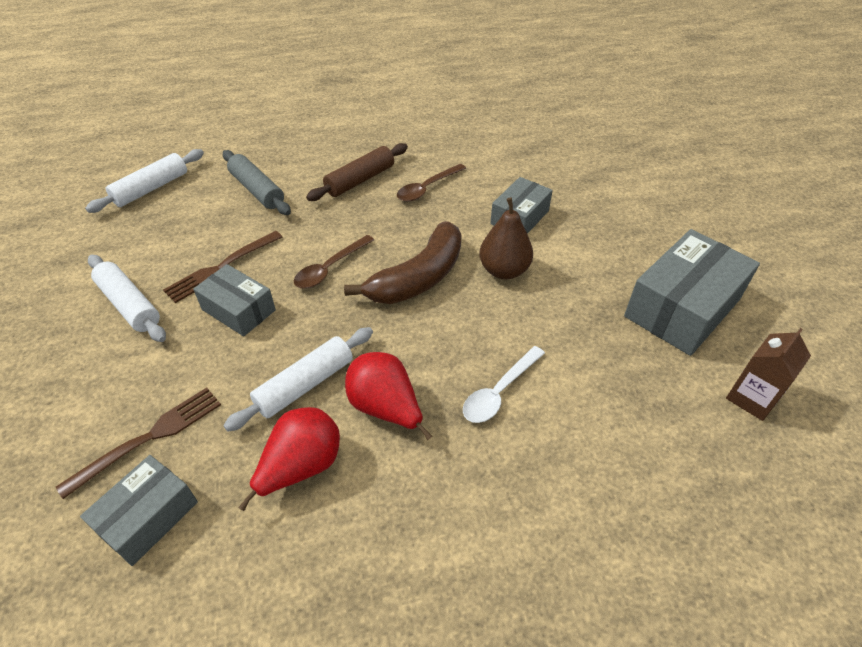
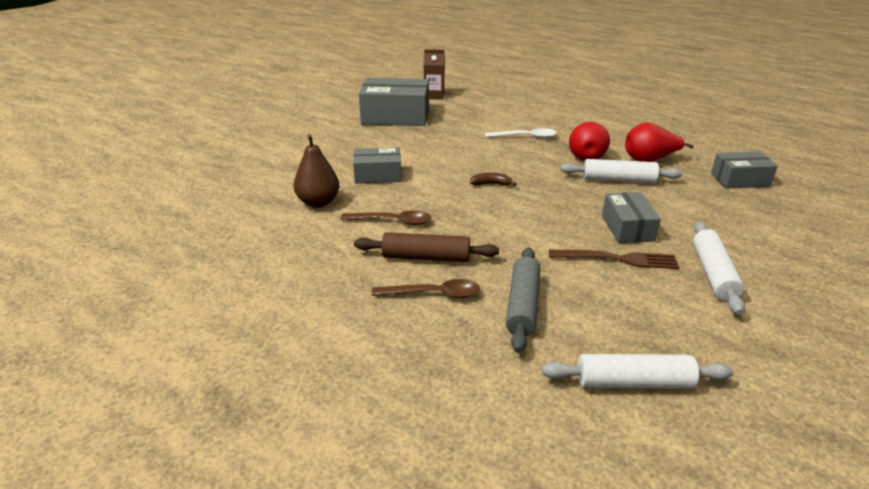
camera: 130 degrees left, 15 degrees down
brown fork [56,388,221,499] -> none
brown spoon [294,235,374,289] -> brown spoon moved to [372,279,480,298]
brown banana [344,221,462,304] -> brown banana [470,173,517,186], size x0.40
brown pear [479,197,533,279] -> brown pear moved to [294,134,339,208]

